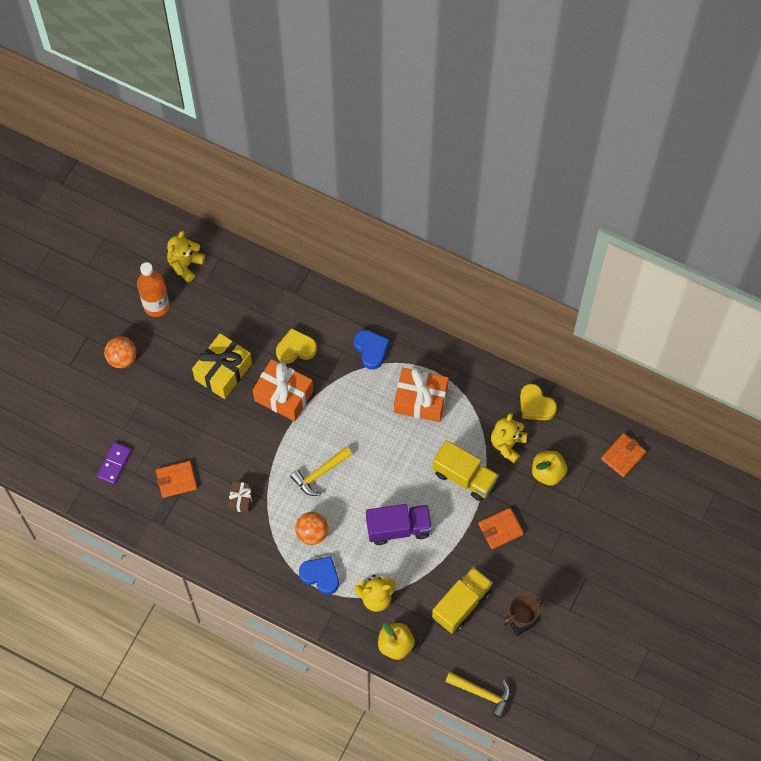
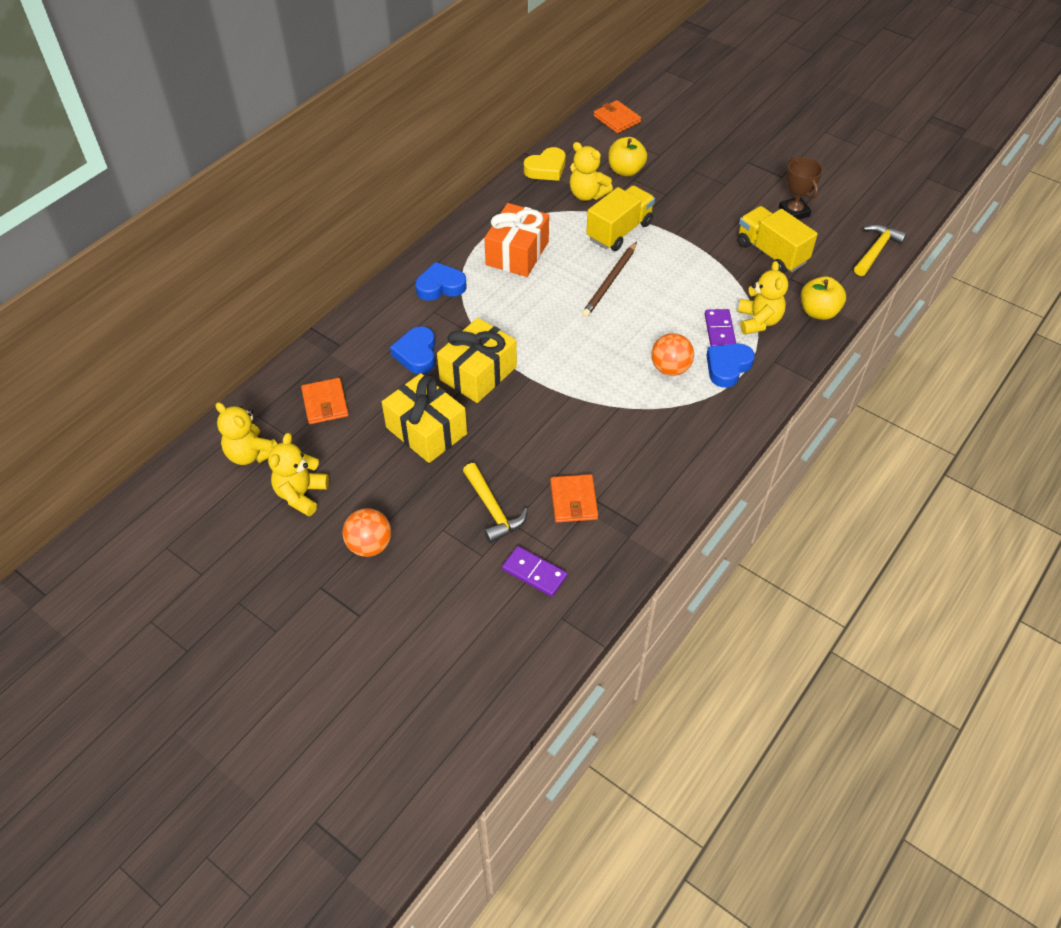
camera: 80 degrees left, 15 degrees down
orange bottle [137,262,169,317] -> yellow teddy bear [268,433,329,516]
brown gift [228,481,254,513] -> none
orange gift [253,359,313,421] -> yellow gift [437,318,517,403]
yellow heart [276,328,317,364] -> blue heart [390,326,435,374]
yellow hammer [290,446,352,496] -> yellow hammer moved to [463,463,528,543]
purple truck [366,504,432,545] -> none
orange wallet [478,508,524,549] -> orange wallet moved to [301,378,349,424]
none -> brown pencil [582,242,637,317]
none -> purple domino [705,309,736,347]

